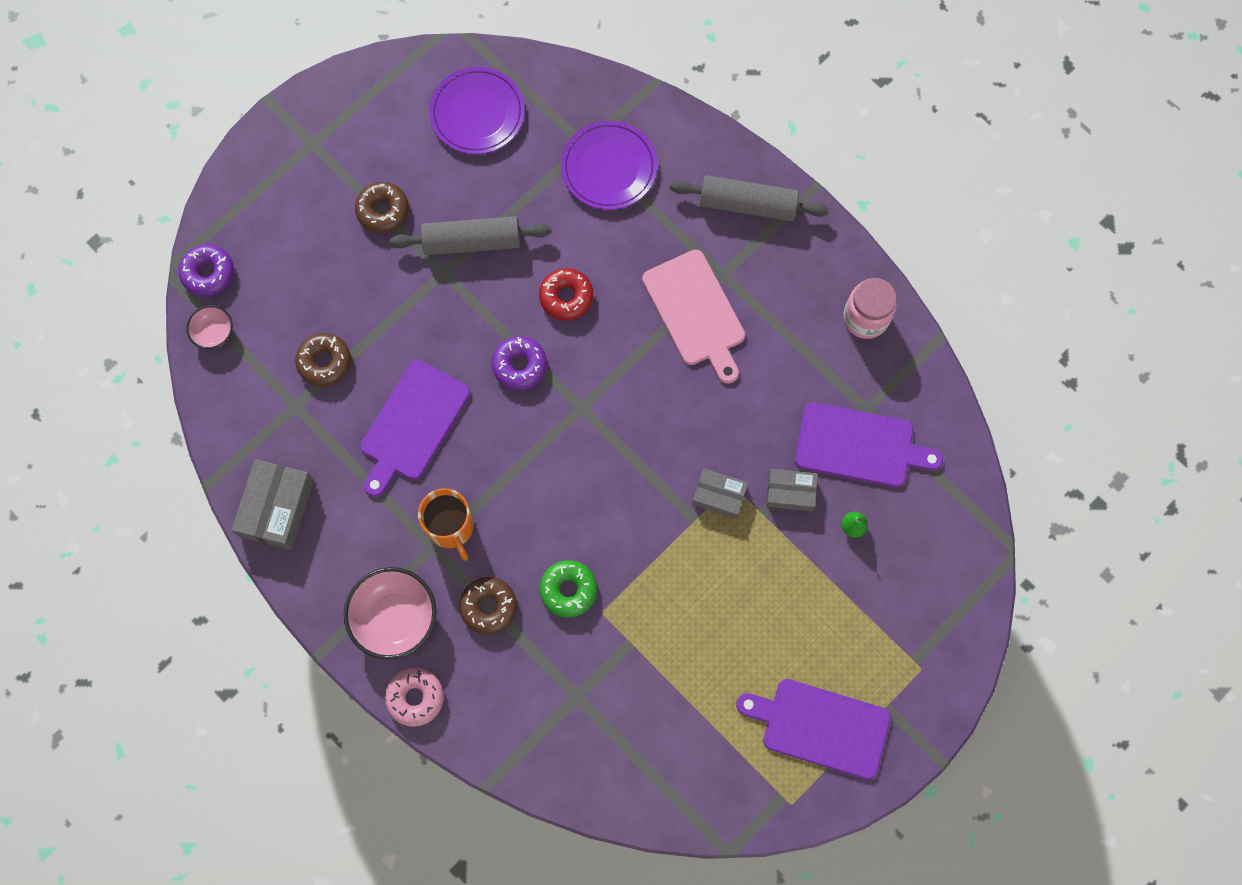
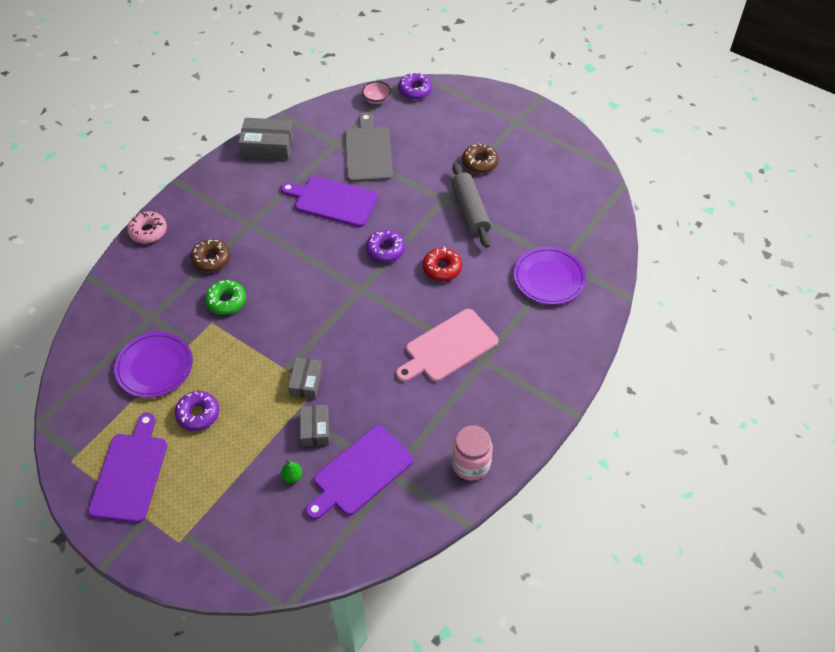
camera: 80 degrees right, 20 degrees down
brown donut [295,333,351,386] -> grey cutting board [345,113,393,182]
pink bowl [344,567,437,660] -> none
orange mug [418,488,474,561] -> none
purple plate [429,67,525,154] -> purple plate moved to [114,332,193,398]
grey rolling pin [670,175,829,222] -> none
purple cutting board [795,402,943,487] -> purple cutting board turned 45 degrees clockwise [306,425,414,520]
none -> purple donut [175,391,219,431]

